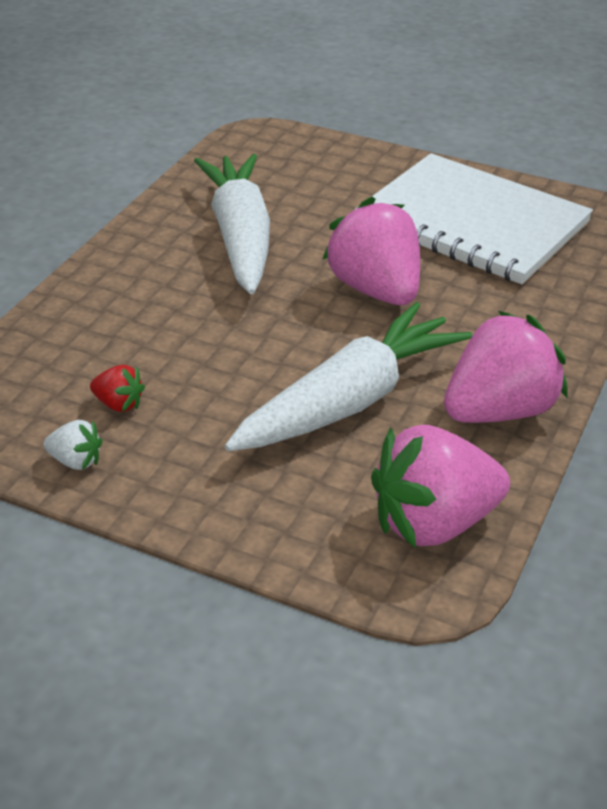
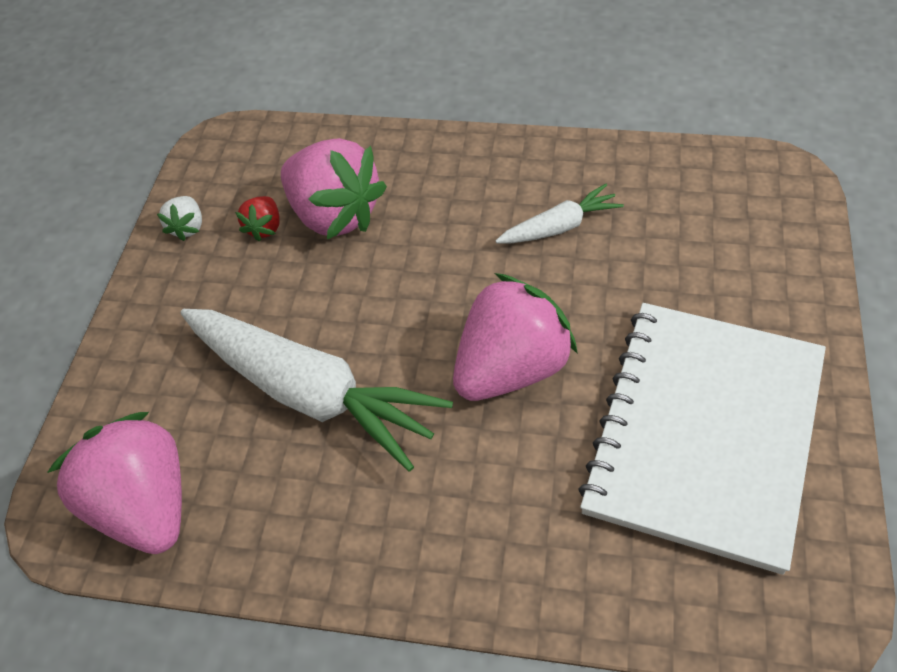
camera: 80 degrees right, 15 degrees up
white carrot [194,154,270,294] -> white carrot [496,183,624,244], size x0.49
pink strawberry [444,311,568,423] -> pink strawberry moved to [281,138,387,239]

